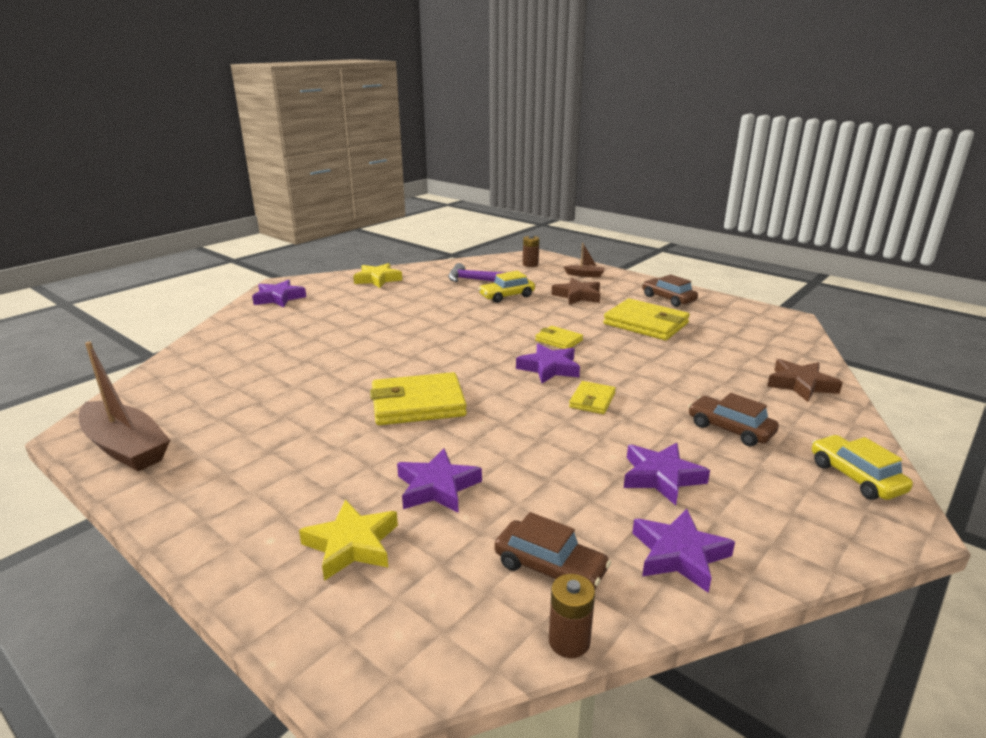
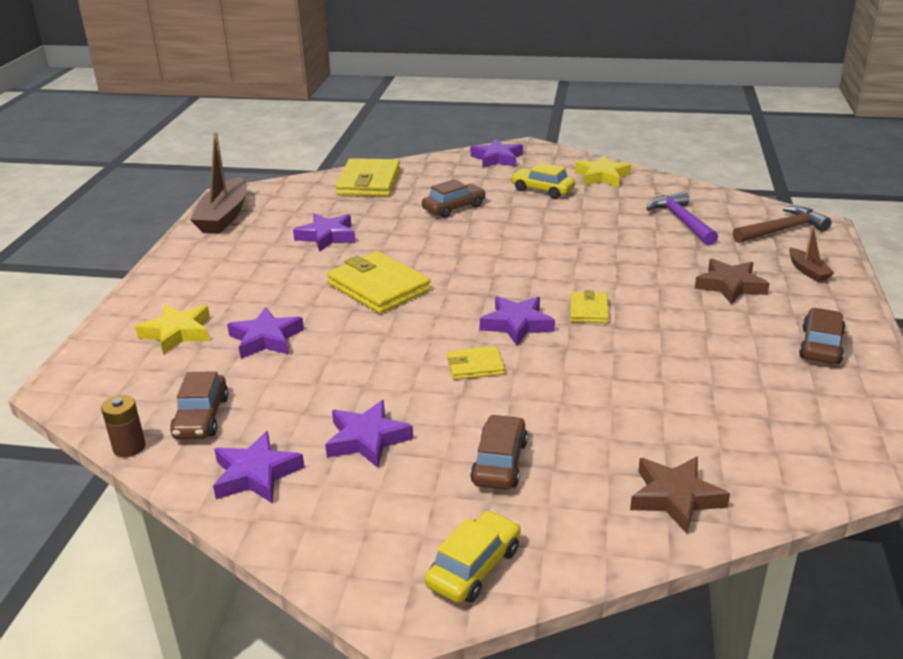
camera: 60 degrees right, 5 degrees up
yellow car [478,271,535,303] -> yellow car moved to [511,162,575,199]
brown battery [523,235,539,267] -> brown hammer [733,206,831,243]
yellow wallet [603,299,690,340] -> yellow wallet moved to [335,158,400,196]
none -> purple star [293,213,356,252]
none -> brown car [422,179,486,218]

